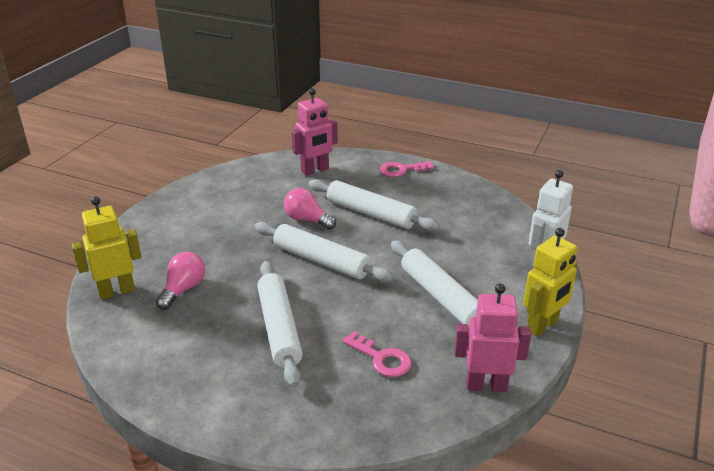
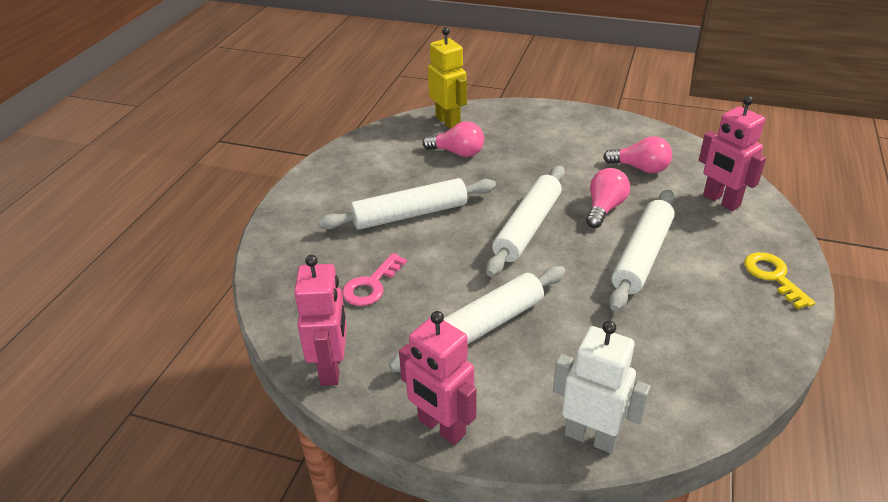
camera: 85 degrees right, 5 degrees up
pink key [379,161,434,177] -> yellow key [744,252,815,309]
yellow robot [523,228,578,337] -> pink robot [399,311,477,445]
none -> pink light bulb [603,136,672,173]

